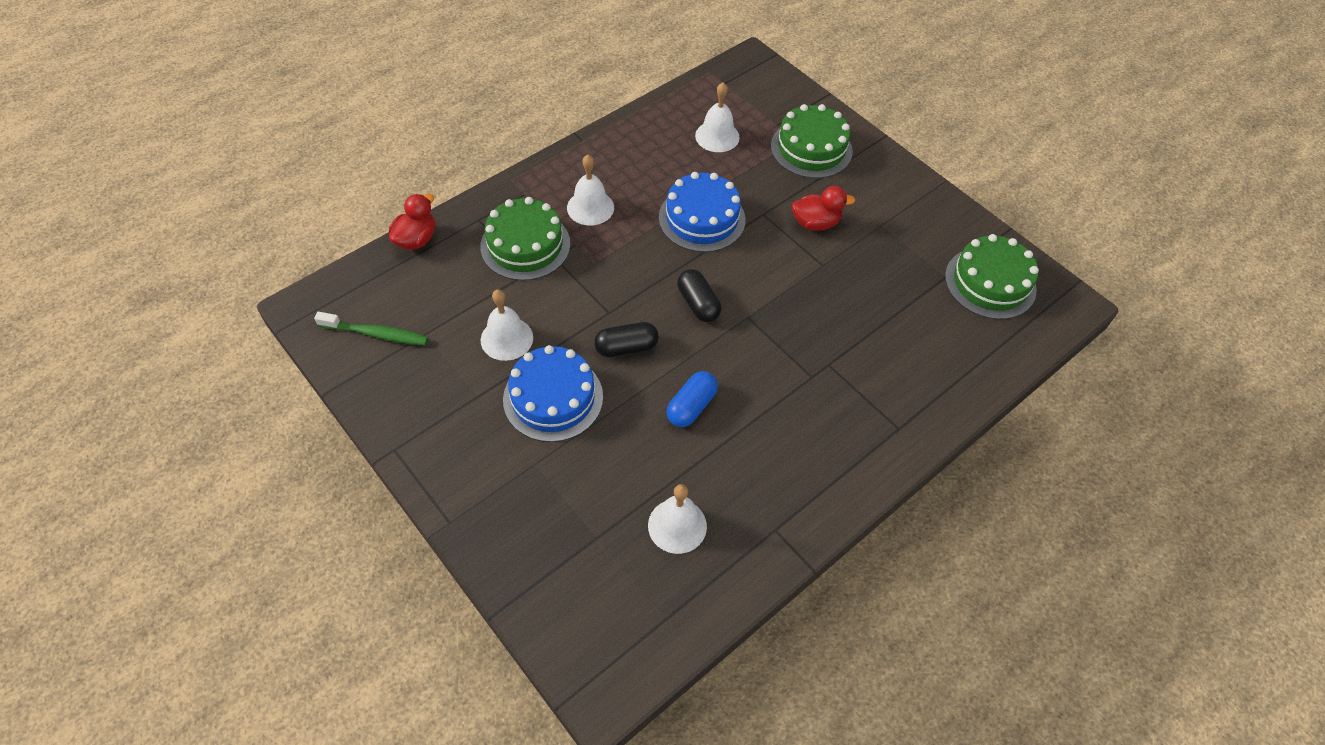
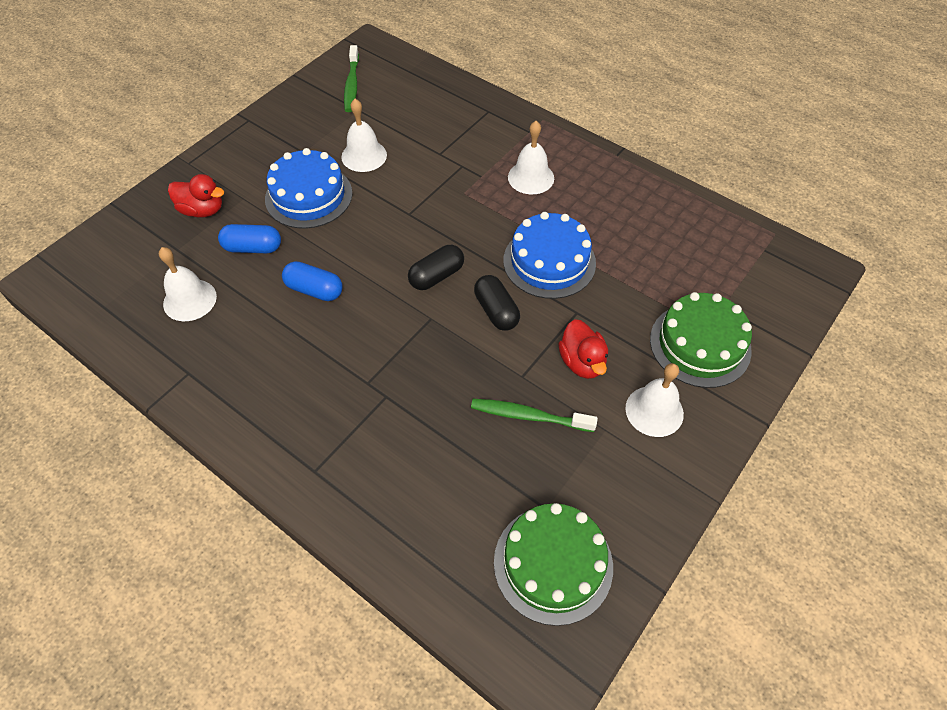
camera: 80 degrees right, 0 degrees up
red duck [389,194,435,250] -> red duck moved to [168,174,224,218]
green cake [480,197,570,281] -> none
black capsule [594,322,659,357] -> black capsule moved to [474,275,520,331]
white bell [695,83,740,152] -> white bell moved to [625,363,684,437]
none -> blue capsule [218,224,281,253]
none -> green toothbrush [471,399,598,432]

